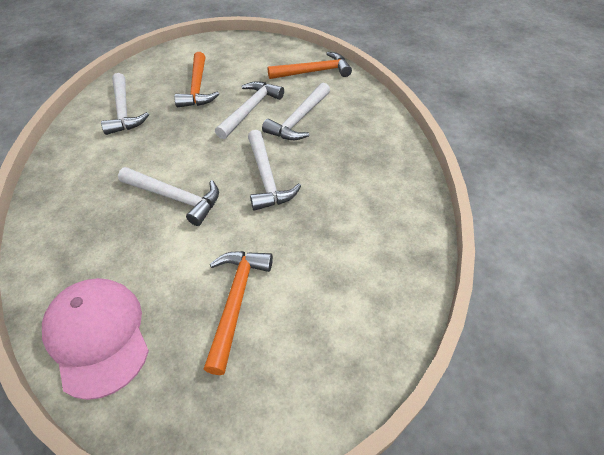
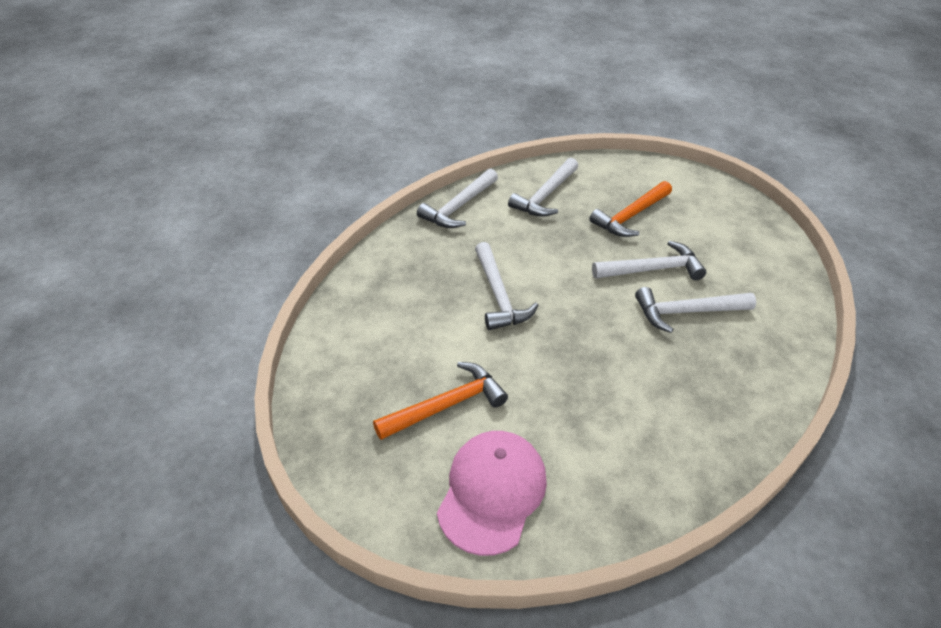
camera: 50 degrees right, 5 degrees down
pink cap [42,278,149,400] -> pink cap moved to [437,431,547,556]
white hammer [248,130,301,211] -> white hammer moved to [417,169,498,228]
orange hammer [268,52,352,79] -> none

